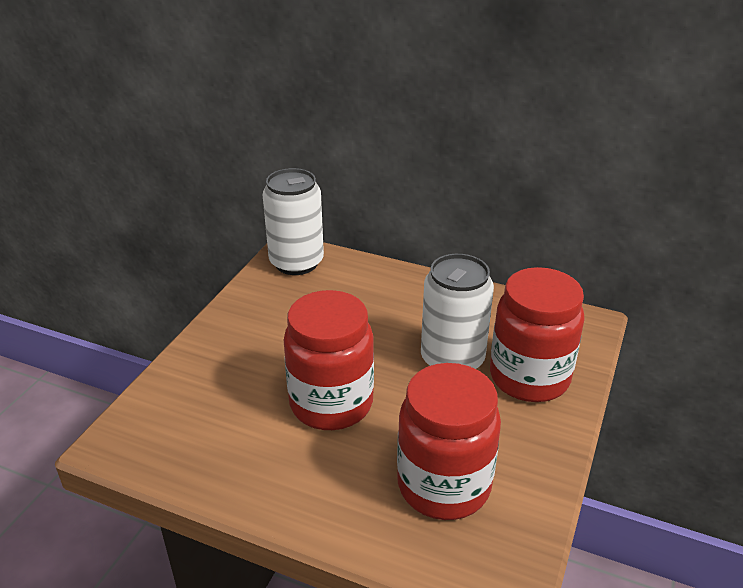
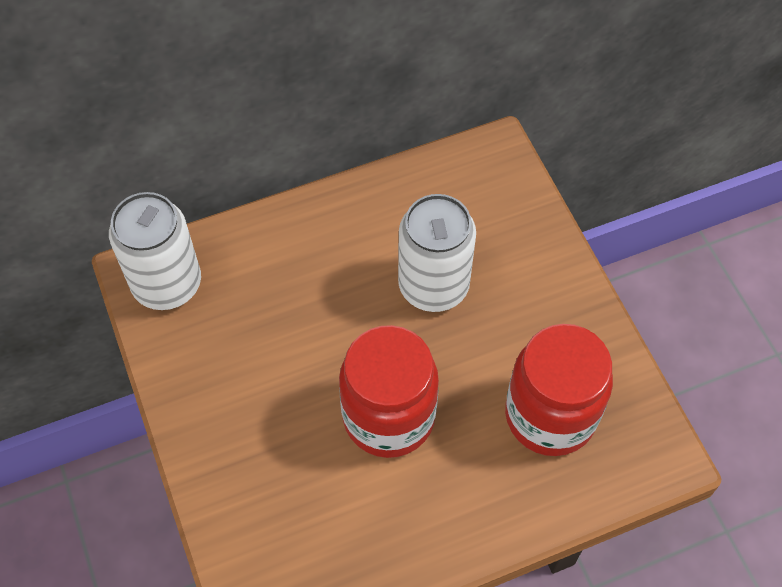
camera: 45 degrees left, 25 degrees up
red jar [490,267,585,402] -> none

